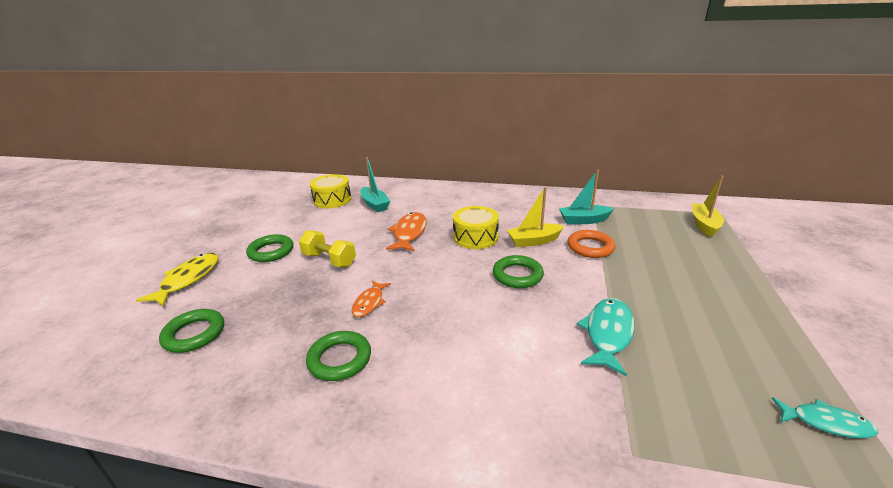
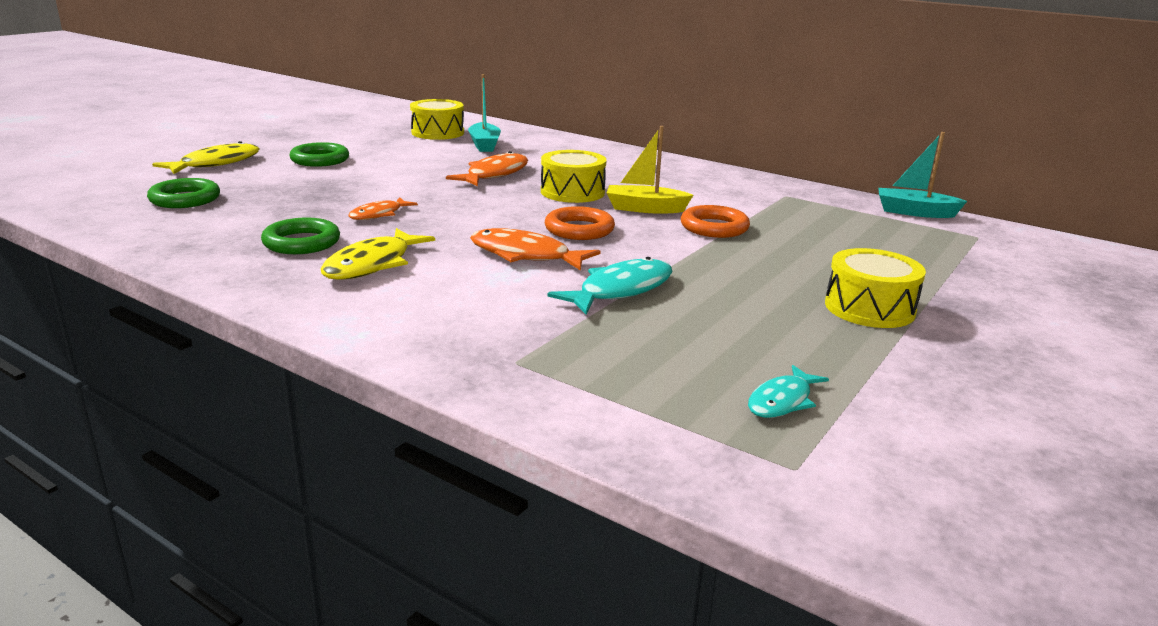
camera: 20 degrees right, 5 degrees down
yellow dumbbell [299,230,356,267] -> none
green ring [493,255,544,288] -> orange ring [545,206,615,240]
turquoise boat [559,170,614,224] -> turquoise boat moved to [878,132,967,218]
yellow boat [692,175,724,237] -> none
turquoise fish [772,397,878,438] -> turquoise fish turned 90 degrees clockwise [748,365,829,418]
none -> yellow fish [321,228,435,280]
none -> orange fish [470,228,601,271]
none -> yellow drum [825,248,926,328]

